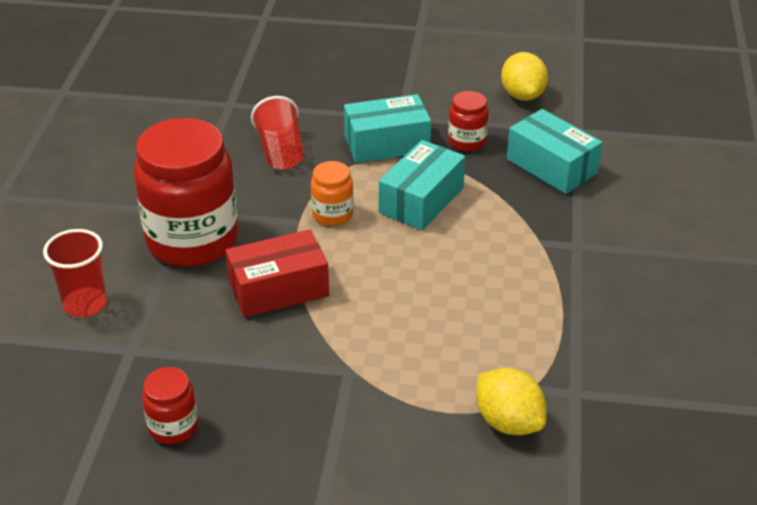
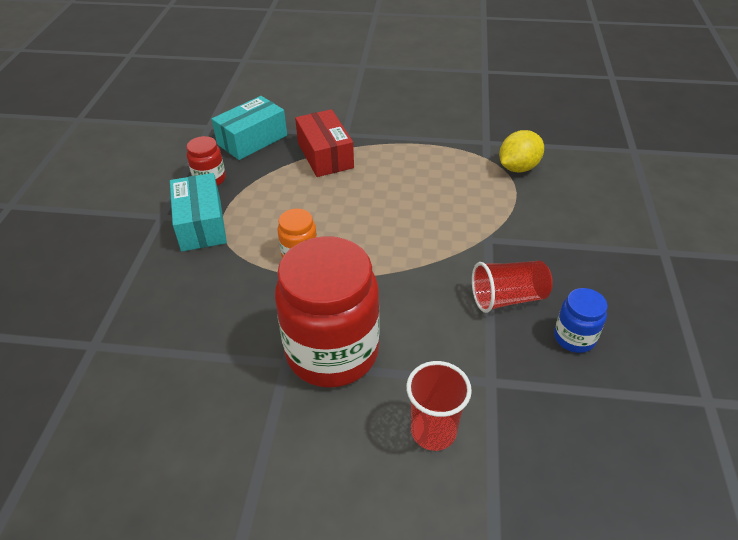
camera: 90 degrees left, 5 degrees up
red jar [142,367,198,444] -> blue jar [554,288,608,353]
red box [225,229,329,318] -> red box moved to [295,109,354,177]
red cup [251,96,304,169] -> red cup moved to [472,261,553,313]
turquoise box [379,140,465,230] -> none
yellow lemon [501,52,548,101] -> none

